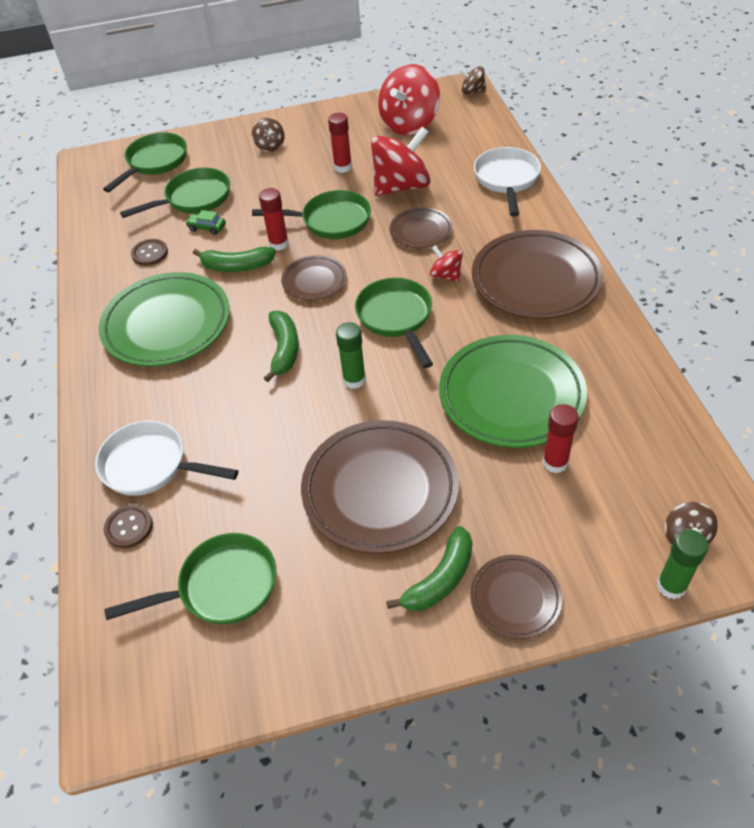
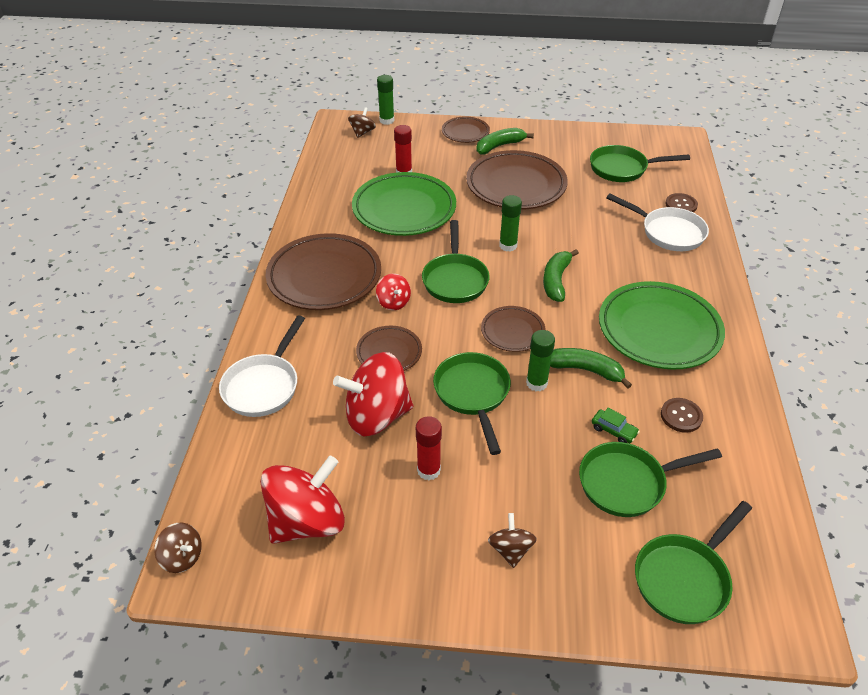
camera: 165 degrees left, 5 degrees down
green pan [252,190,371,239] -> green pan turned 60 degrees clockwise [433,352,511,455]
red glue stick [259,188,289,251] -> green glue stick [526,330,555,391]

